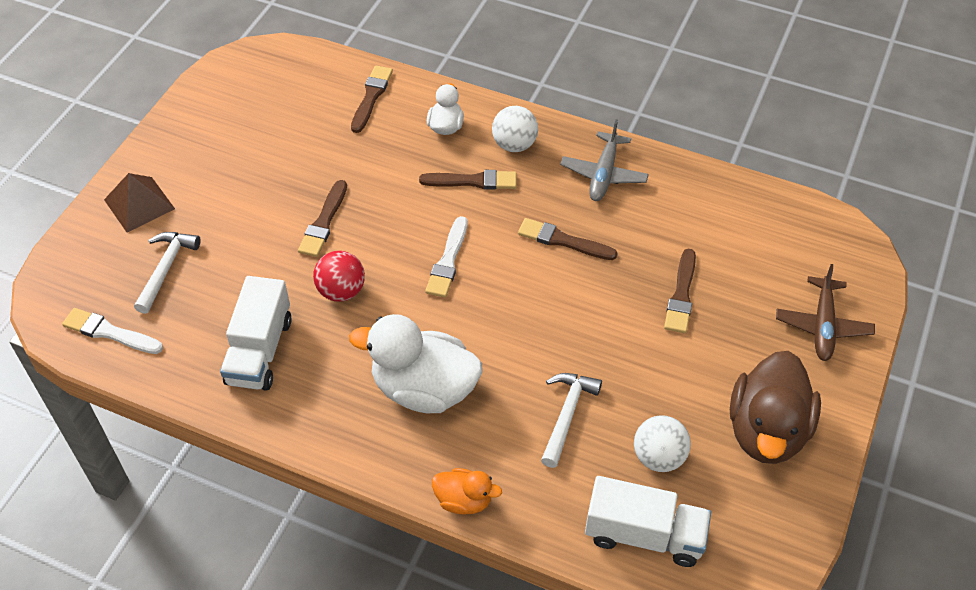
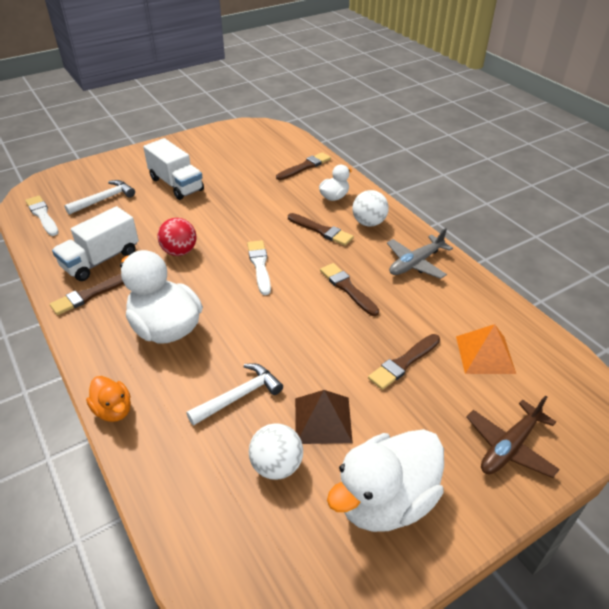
camera: 35 degrees right, 10 degrees down
brown pyramid [104,173,175,232] -> brown pyramid moved to [295,390,353,444]
brown brush [298,180,347,257] -> brown brush moved to [50,274,124,315]
white brush [425,216,467,298] -> white brush turned 120 degrees clockwise [247,240,271,295]
white truck [585,476,711,567] -> white truck moved to [143,138,204,200]
brown duck [730,351,821,464] -> white duck [327,429,444,532]
none -> orange pyramid [456,324,516,374]

